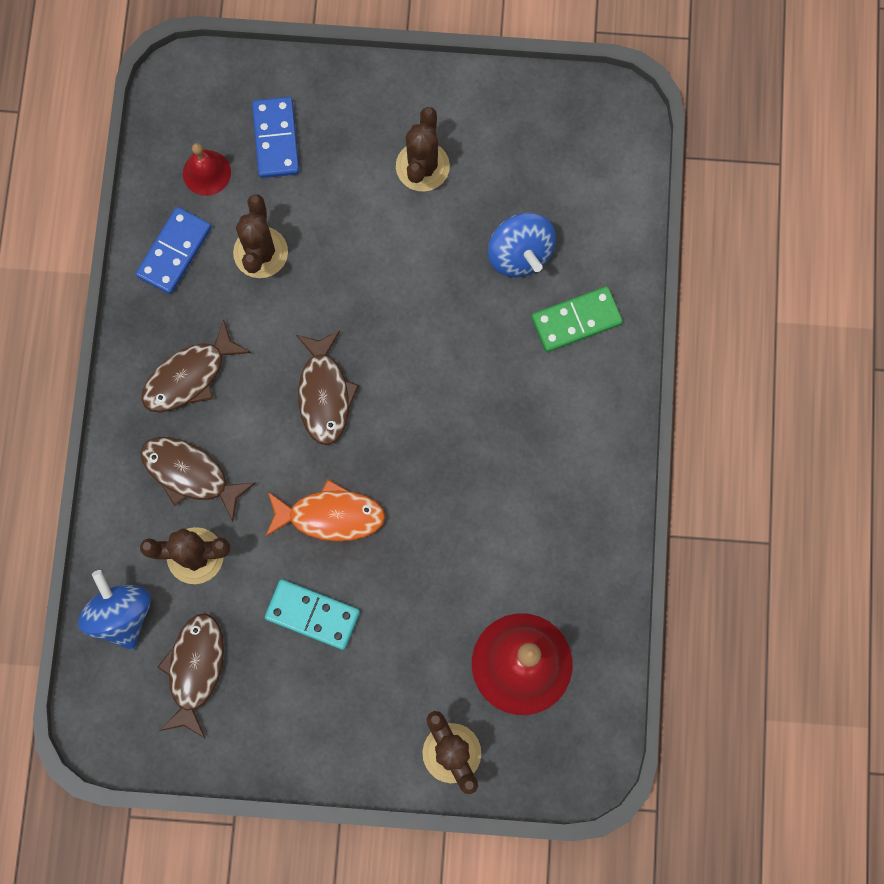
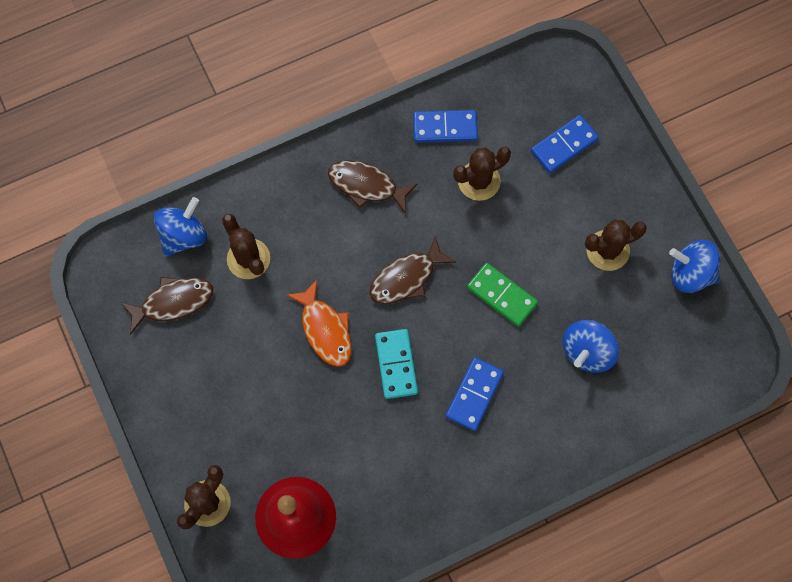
camera: 60 degrees right, 5 degrees down
brown fish [140,437,256,522] -> none
red bell [183,143,231,196] -> none
turquoise domino [265,579,360,650] -> turquoise domino moved to [375,329,418,399]
green domino [531,286,623,352] -> green domino moved to [467,263,538,327]
none -> blue domino [446,357,504,431]
none -> blue spinning top [669,240,720,293]

